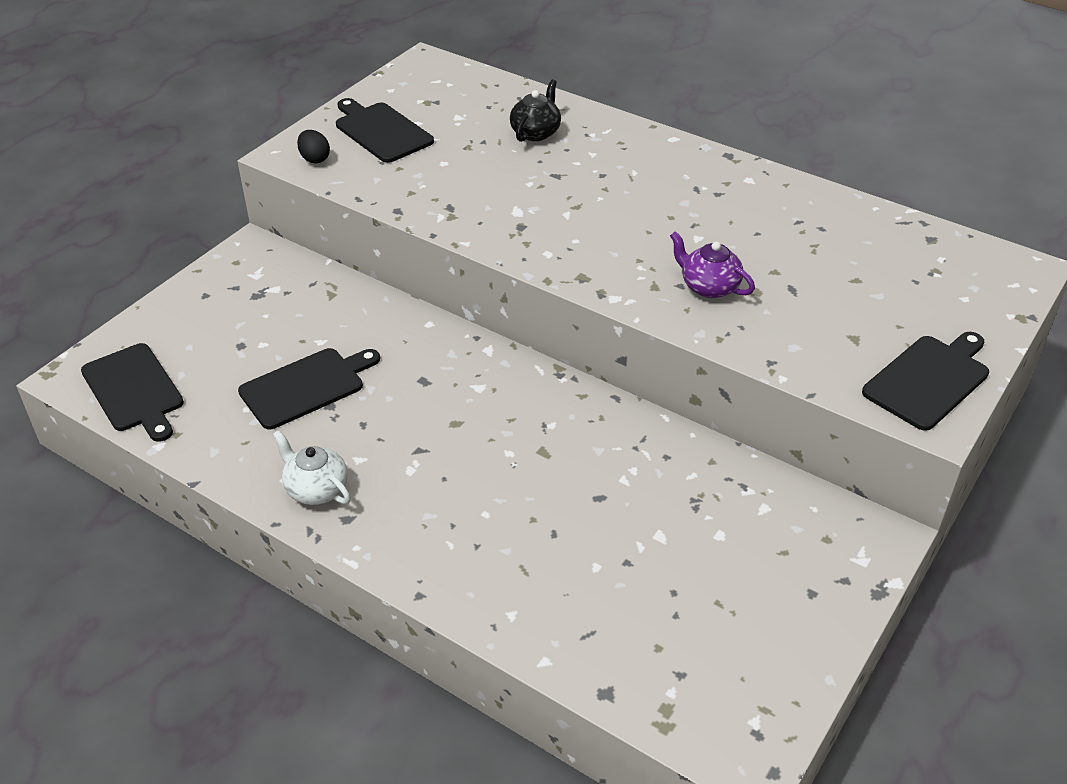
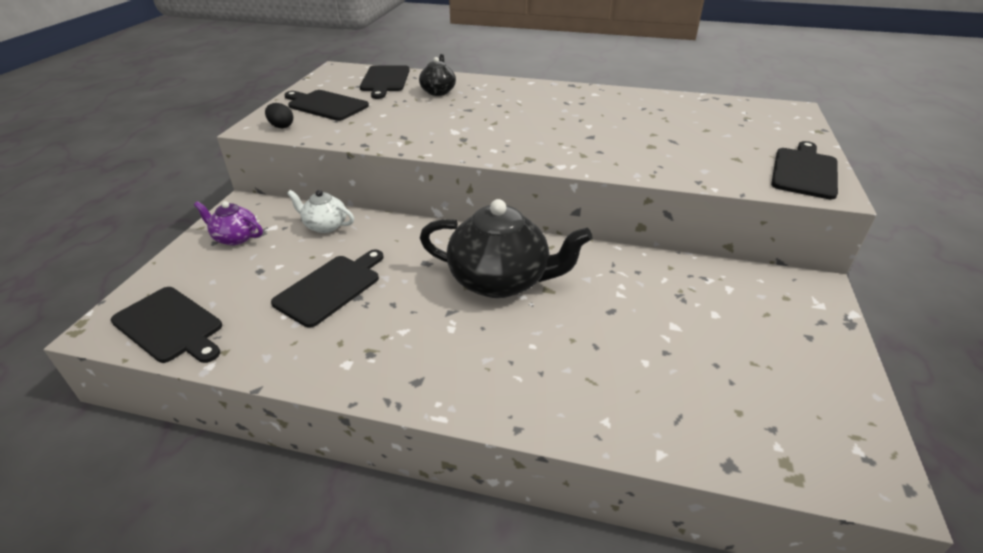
camera: 20 degrees left, 5 degrees down
white teapot [273,430,351,505] -> white teapot moved to [287,190,354,233]
purple teapot [670,231,755,298] -> purple teapot moved to [194,201,263,245]
none -> black cutting board [360,65,410,99]
none -> black teapot [420,199,593,298]

